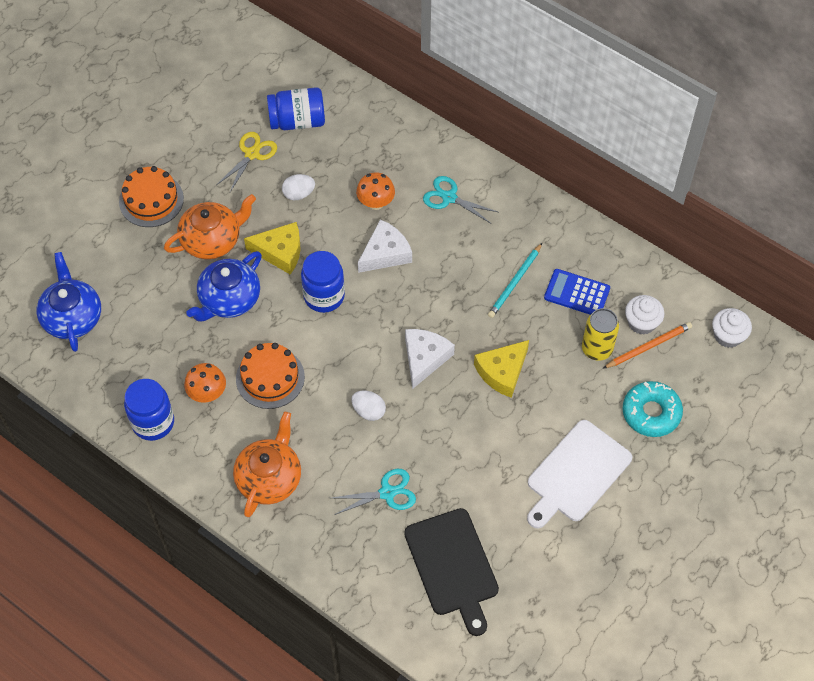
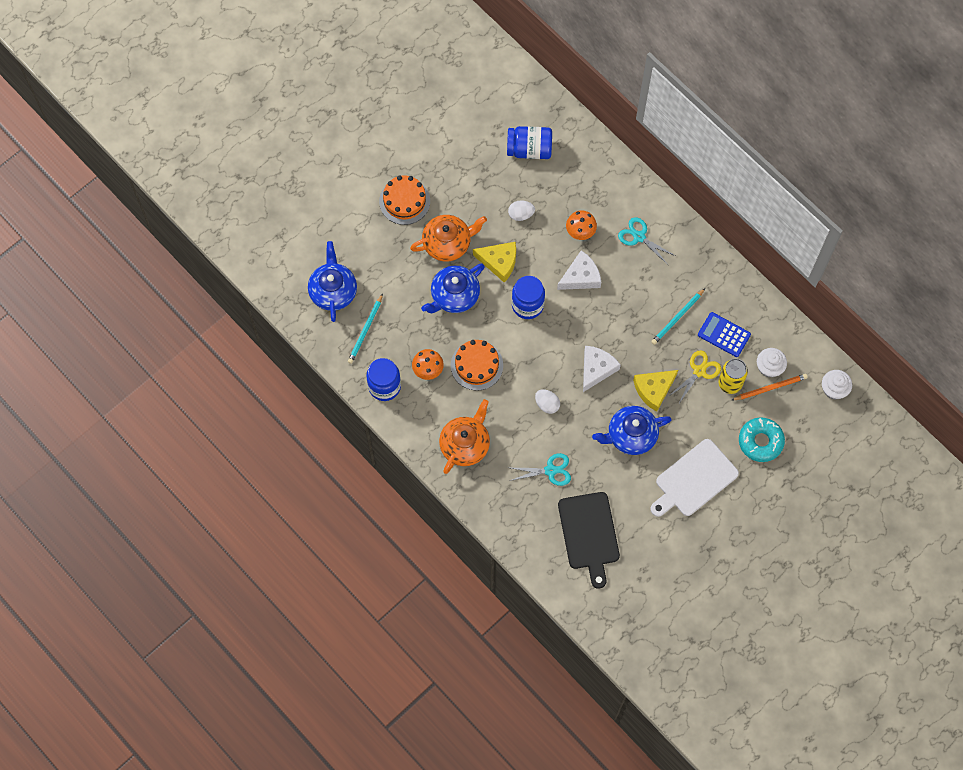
camera: 10 degrees right, 10 degrees up
yellow scissors [217,132,277,192] -> yellow scissors moved to [669,350,721,405]
none -> turquoise pencil [348,294,383,364]
none -> blue teapot [592,406,672,455]

